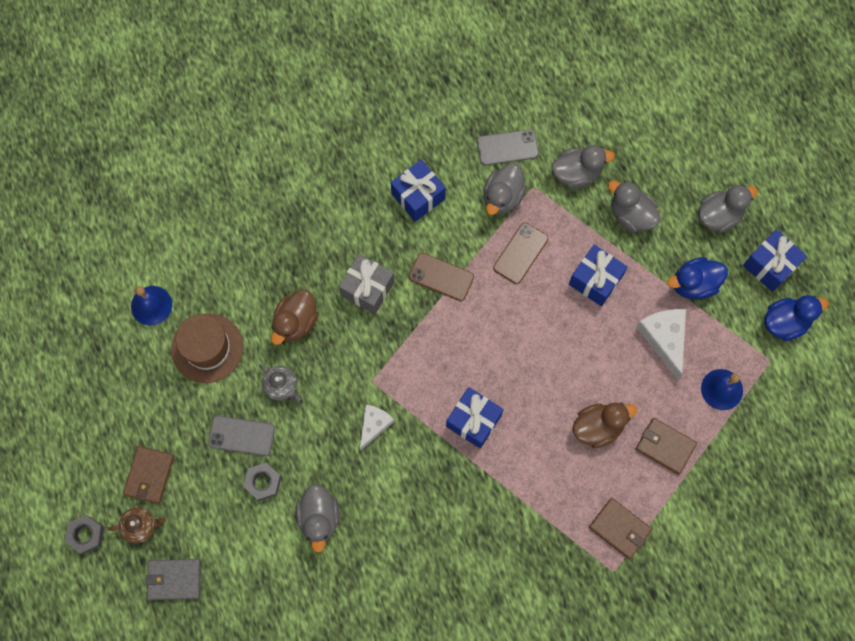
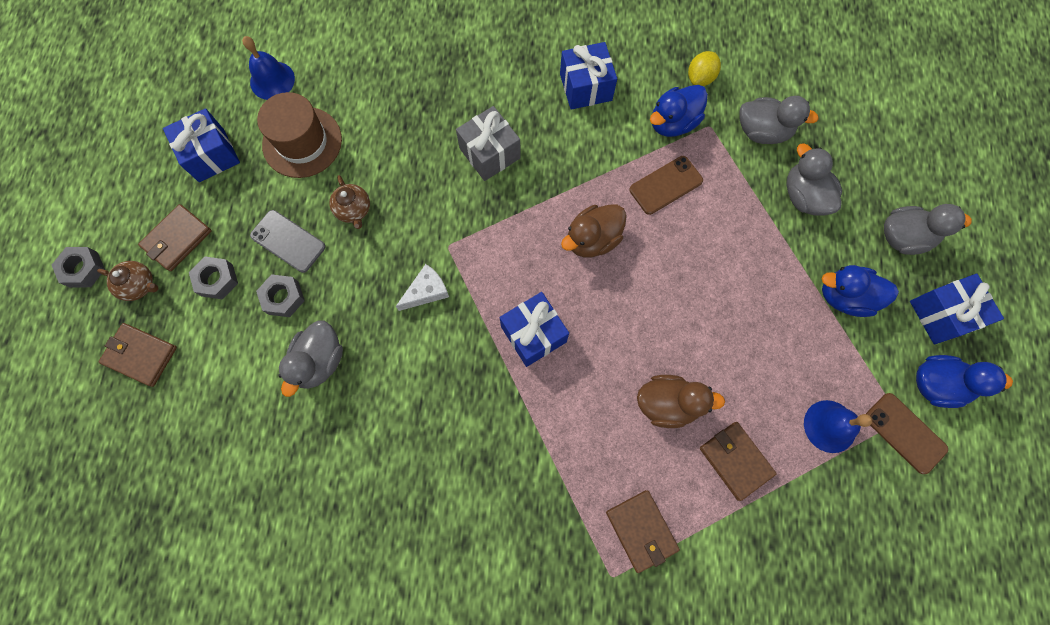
camera: 25 degrees right, 0 degrees up
grey wallet [146,559,201,600] -> brown wallet [98,323,177,387]
grey teapot [259,364,301,401] -> brown teapot [329,175,370,229]
brown duck [271,289,318,345] -> brown duck moved to [561,204,627,257]
brown phone [409,253,474,301] -> brown phone moved to [866,393,948,474]
grey phone [477,129,539,165] -> yellow lemon [688,51,721,86]
grey duck [484,163,527,215] -> blue duck [650,85,708,137]
blue gift [569,245,628,306] -> blue gift moved to [163,108,240,182]
white cheese [636,309,686,380] -> none
none -> grey nut [189,256,238,299]

